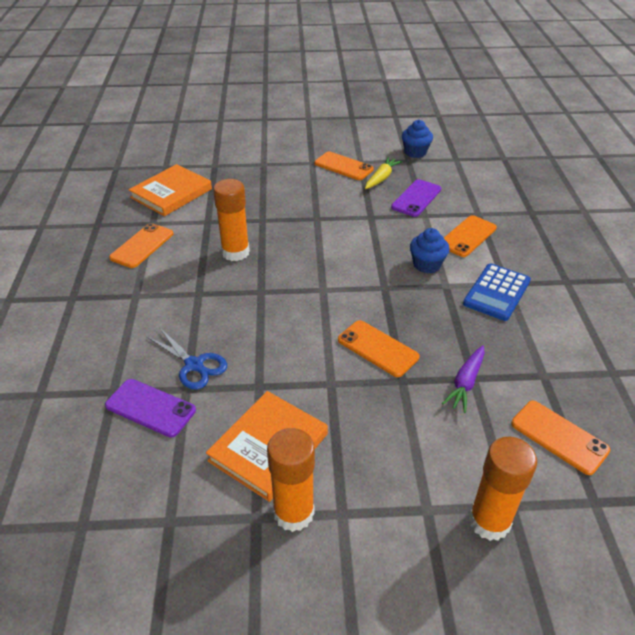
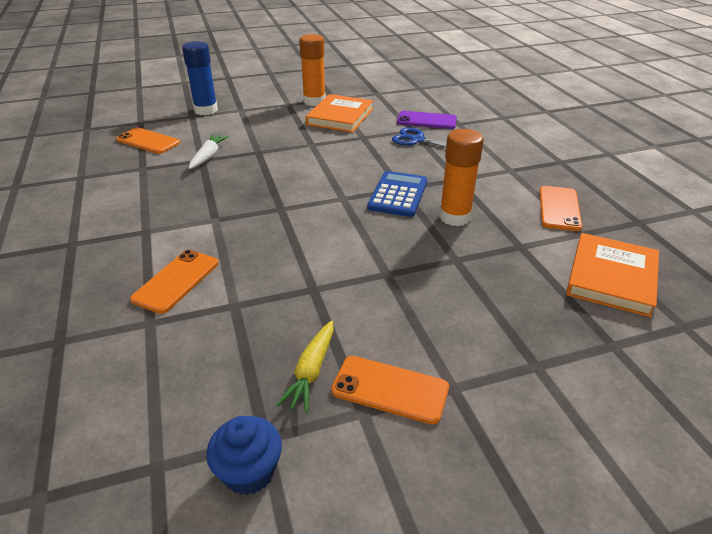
camera: 165 degrees right, 5 degrees down
orange phone [338,320,419,377] -> none
purple phone [391,179,441,217] -> none
blue cupcake [410,228,450,273] -> none
purple carrot [442,345,485,413] -> white carrot [189,134,229,169]
blue calculator [463,263,531,321] -> blue calculator moved to [367,171,427,217]
orange glue stick [469,437,537,541] -> blue glue stick [182,41,218,115]

